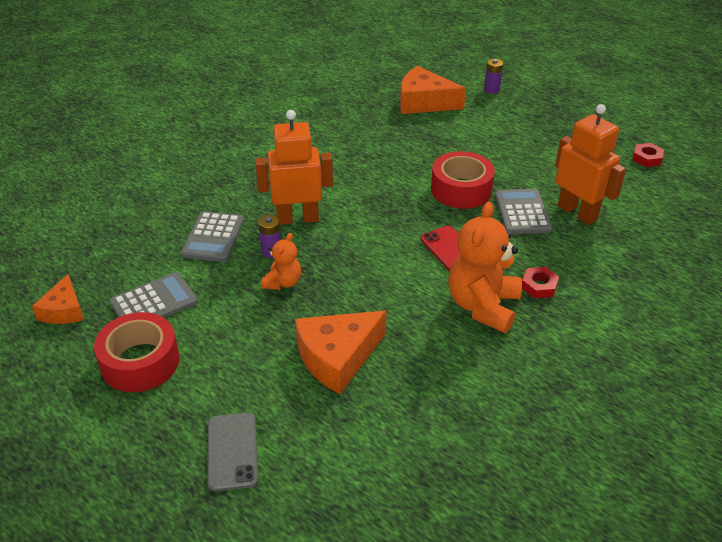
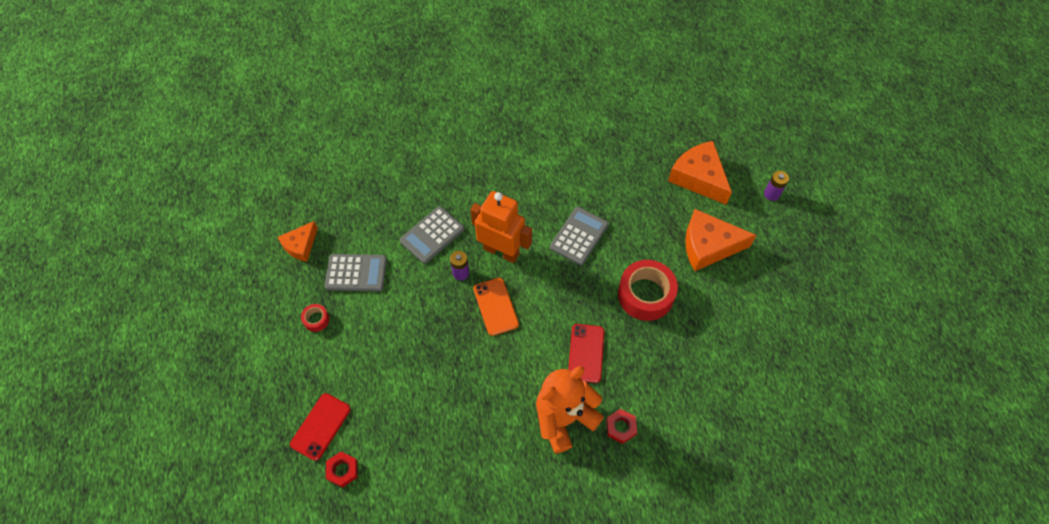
camera: 35 degrees right, 20 degrees up
red tape [94,312,180,392] -> red tape [301,304,329,332], size x0.45
grey phone [207,412,258,491] -> red phone [290,393,351,461]
orange teddy bear [262,233,301,290] -> none
orange cheese [295,311,387,394] -> orange cheese moved to [685,209,757,271]
grey calculator [495,189,552,234] -> grey calculator moved to [550,207,608,265]
orange robot [555,104,626,225] -> none
red nut [633,143,664,167] -> red nut moved to [326,452,358,488]
none -> orange phone [473,278,519,336]

